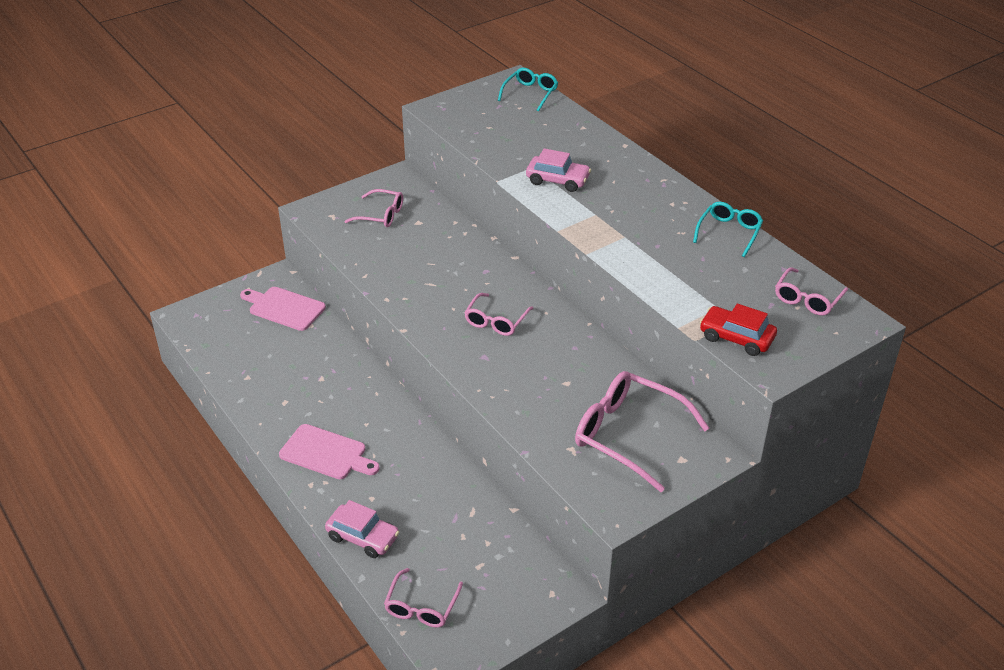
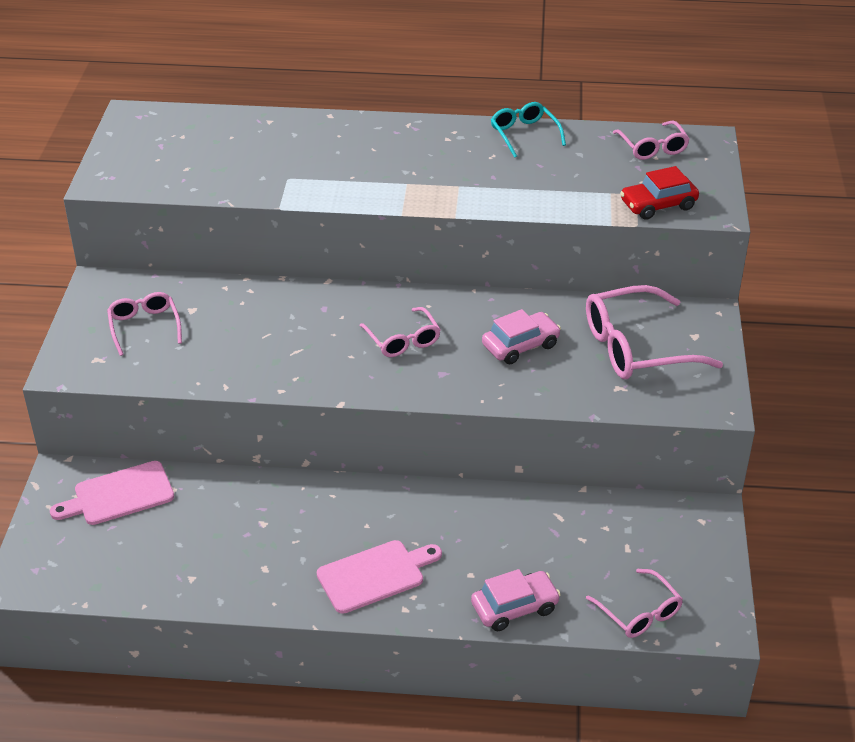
camera: 50 degrees left, 0 degrees up
pink glasses [344,189,403,227] -> pink glasses turned 75 degrees counterclockwise [107,292,182,356]
turquoise glasses [498,68,558,112] -> none
pink car [526,148,591,192] -> pink car moved to [482,309,561,364]

